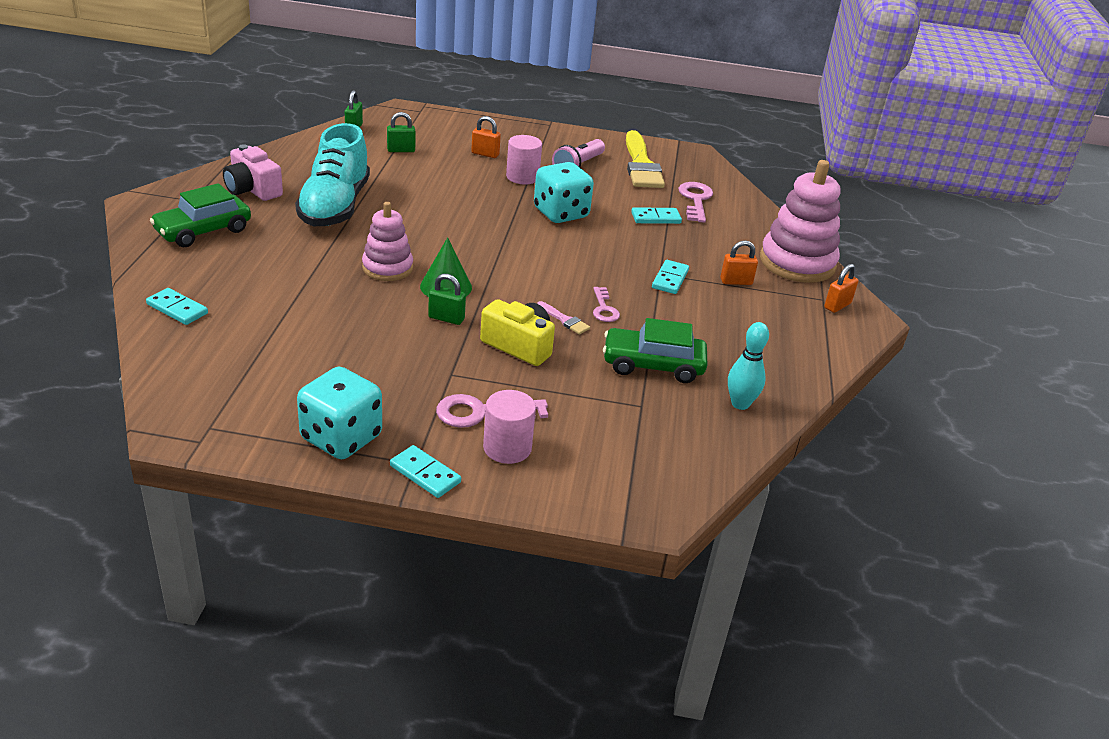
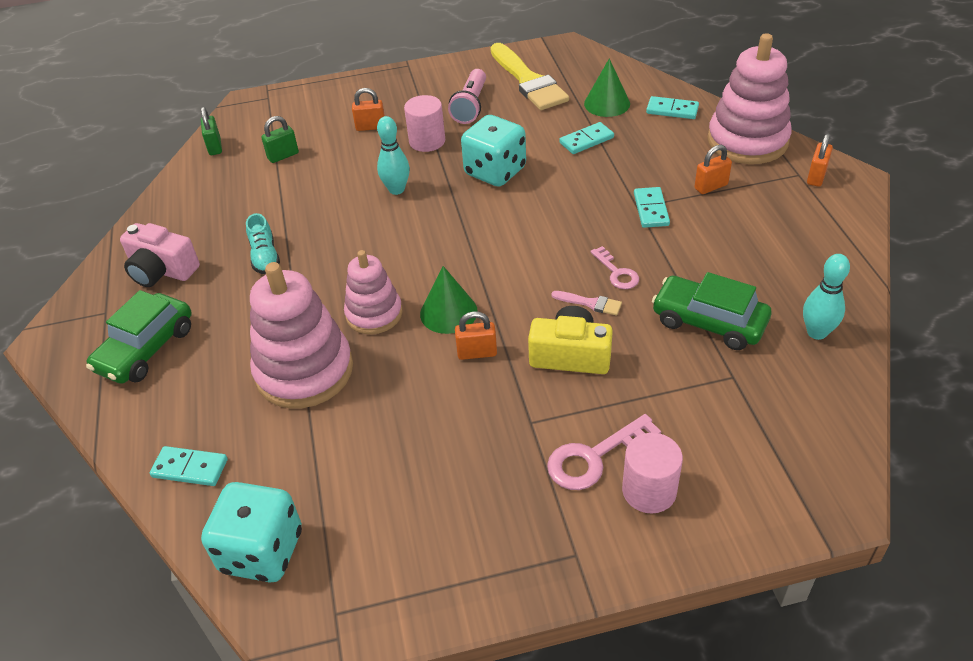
camera: 15 degrees left, 10 degrees up
turquoise shoe [295,123,370,226] -> turquoise shoe [246,213,280,274], size x0.44
turquoise dice [297,367,382,459] -> turquoise dice moved to [201,482,302,582]
turquoise domino [390,445,461,498] -> turquoise domino moved to [646,96,699,119]
green padlock [428,274,466,325] -> orange padlock [455,311,497,360]
green car [603,318,707,383] -> green car turned 45 degrees clockwise [652,272,771,350]
pink key [678,182,713,223] -> green cone [584,58,630,117]
none -> pink stacking toy [250,262,353,408]
none -> turquoise bowling pin [377,116,410,195]

